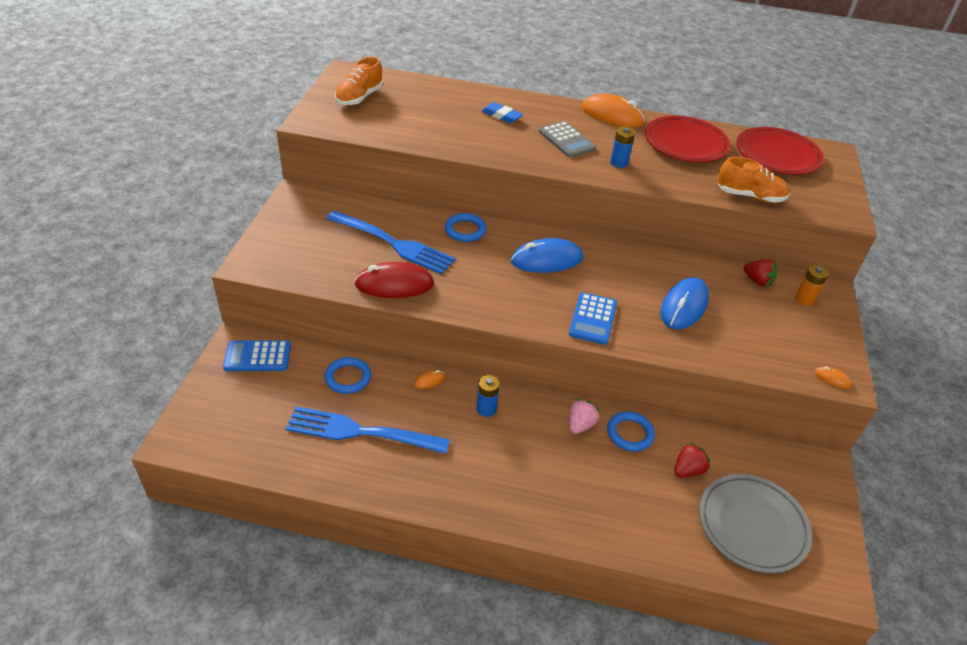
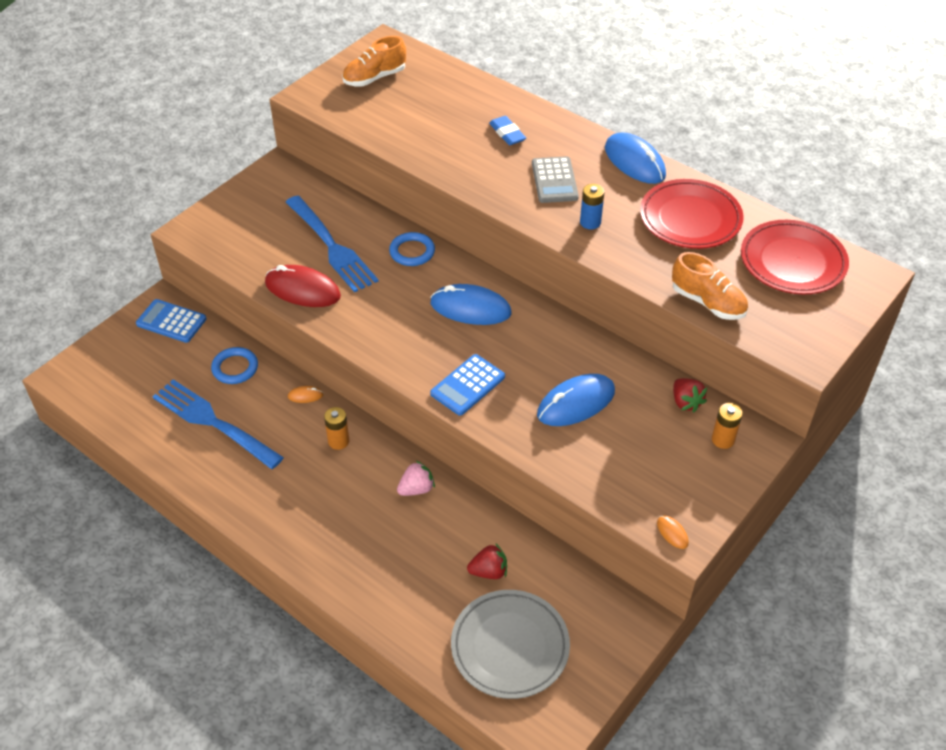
camera: 30 degrees right, 5 degrees up
blue battery [476,375,500,417] -> orange battery [324,407,349,450]
orange mouse [582,94,645,127] -> blue mouse [605,133,666,184]
blue ring [607,411,655,452] -> none

